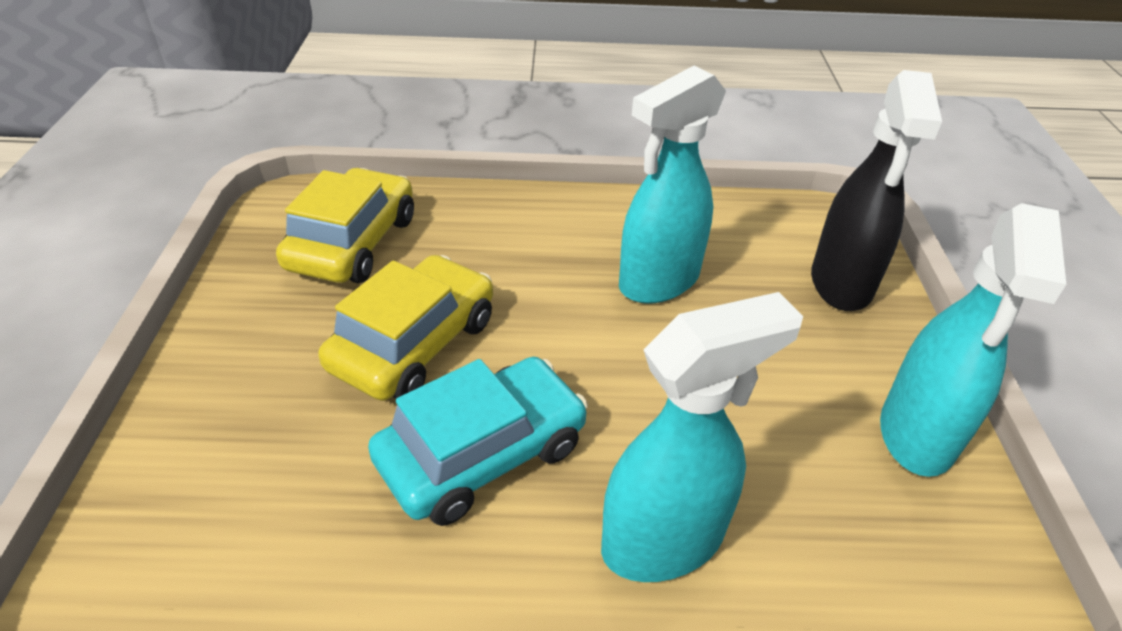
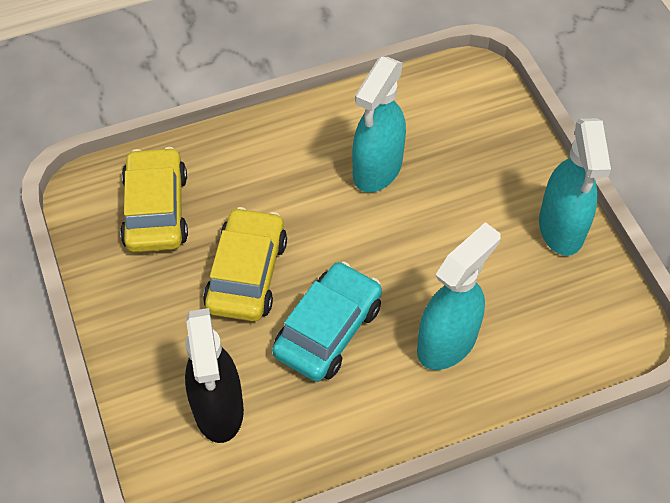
camera: 20 degrees left, 15 degrees up
black spray bottle [811,70,942,311] -> black spray bottle moved to [185,308,244,443]

